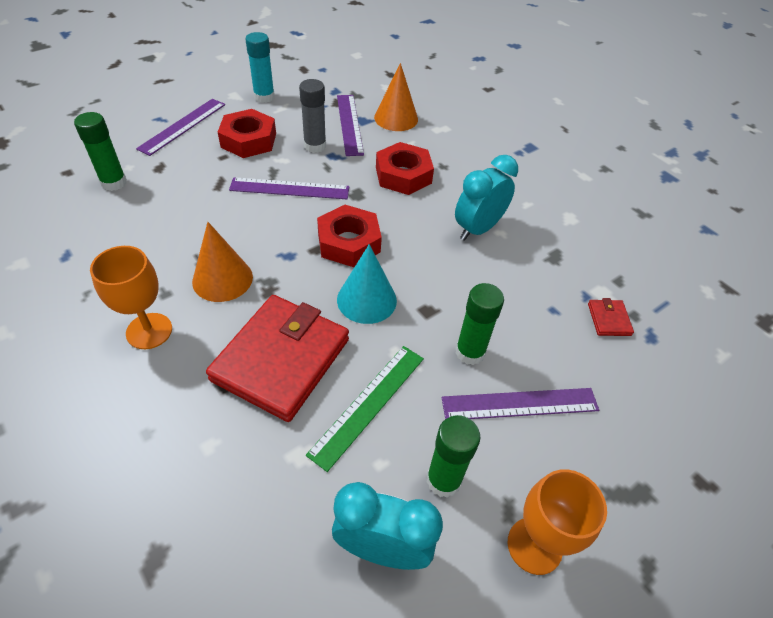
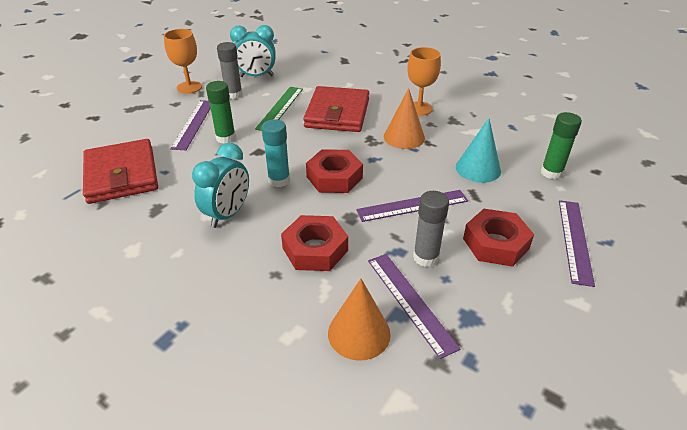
camera: 165 degrees right, 10 degrees down
turquoise glue stick [245,32,275,103] -> turquoise glue stick moved to [261,119,290,187]
turquoise cone [337,244,397,324] -> turquoise cone moved to [456,118,501,183]
green glue stick [427,415,480,498] -> grey glue stick [217,42,243,99]
purple ruler [441,388,599,419] -> purple ruler turned 60 degrees counterclockwise [170,100,211,150]
red wallet [588,298,634,336] -> red wallet [83,139,158,204], size x2.49

